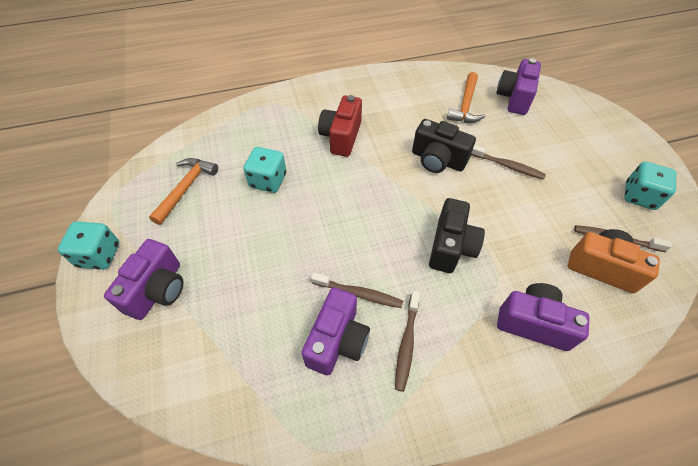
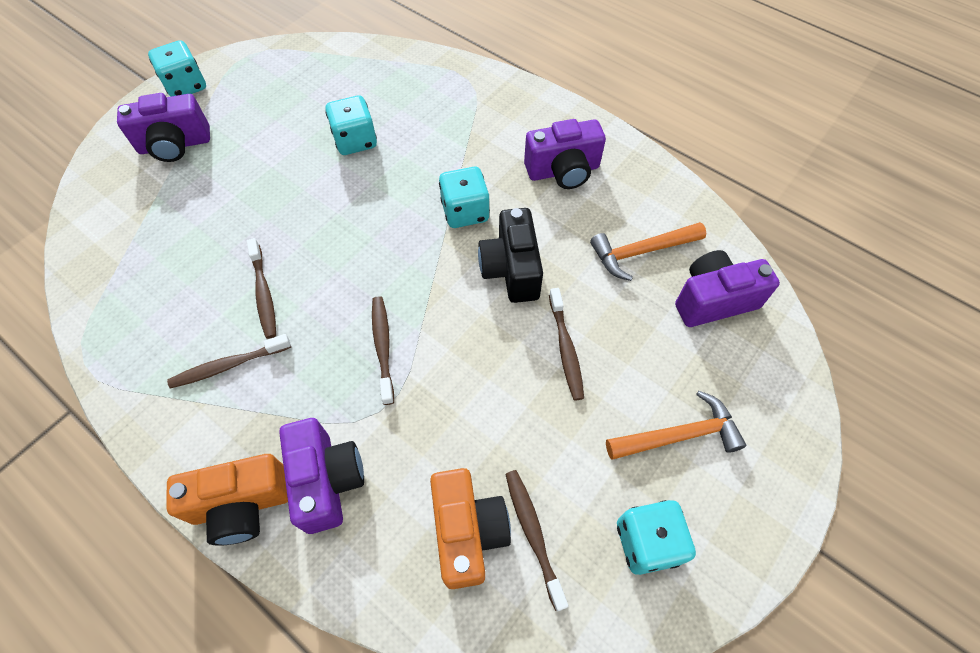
camera: 55 degrees right, 5 degrees up
orange hammer [149,158,218,225] -> orange hammer moved to [606,391,746,460]
purple camera [302,287,370,375] -> purple camera moved to [524,119,606,189]
red camera [318,95,362,157] -> none
black camera [429,198,485,273] -> brown toothbrush [372,296,394,405]
none -> orange camera [166,454,288,546]
none -> turquoise dice [439,167,490,228]

